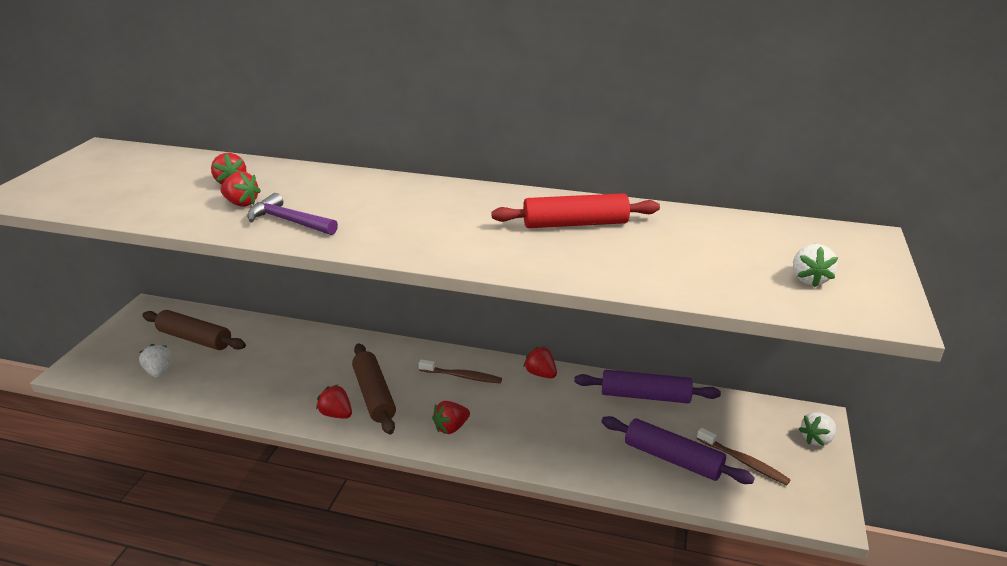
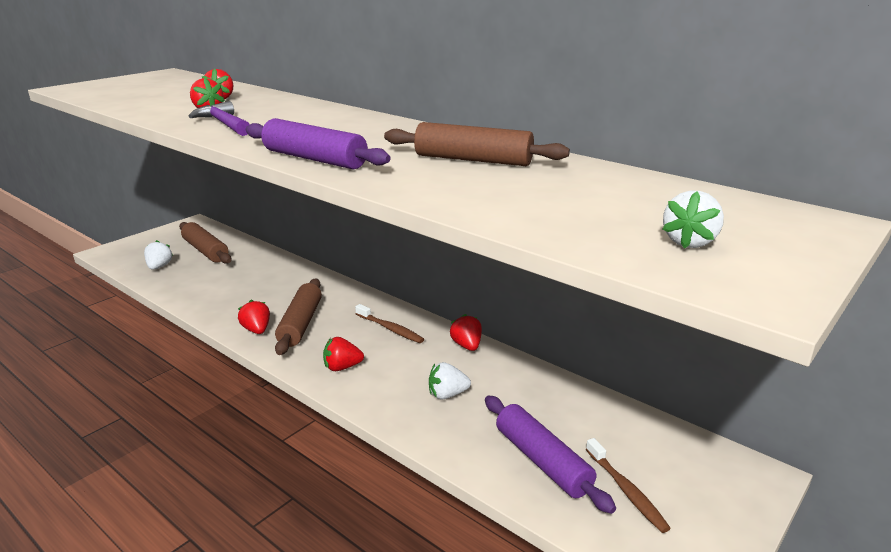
camera: 25 degrees right, 5 degrees down
red rolling pin [491,193,660,228] -> brown rolling pin [384,122,570,166]
purple rolling pin [574,370,721,403] -> purple rolling pin moved to [246,118,391,169]
white strawberry [799,412,836,446] -> white strawberry moved to [429,362,471,400]

